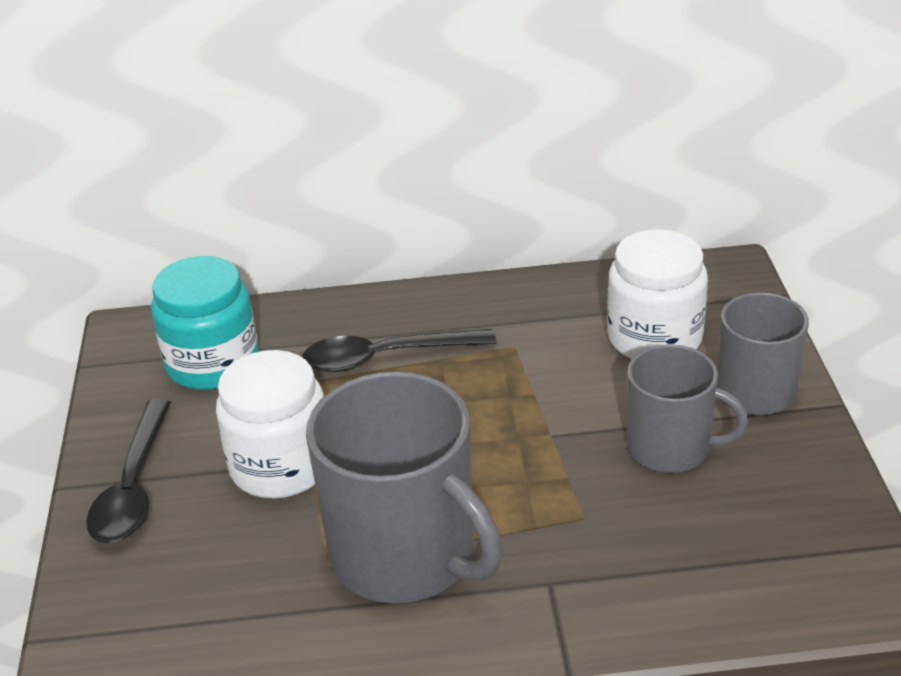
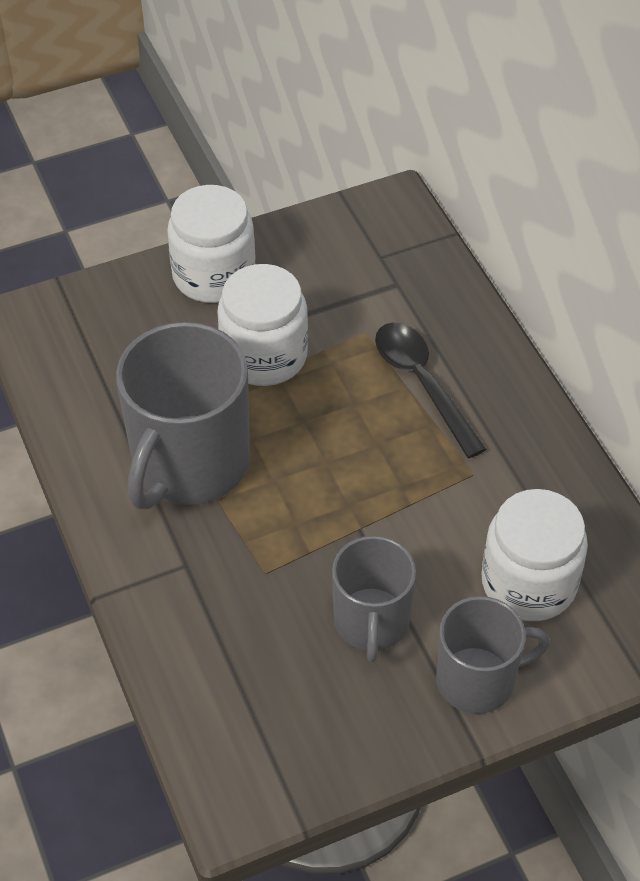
camera: 70 degrees right, 15 degrees up
black spoon [86,399,171,543] -> white jar [167,185,256,303]
turquoise jar [151,256,259,390] -> none

